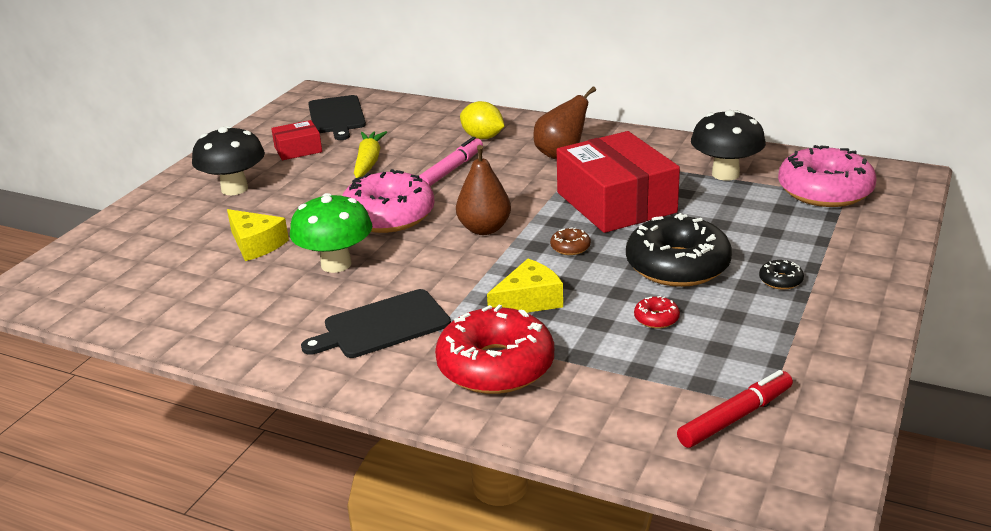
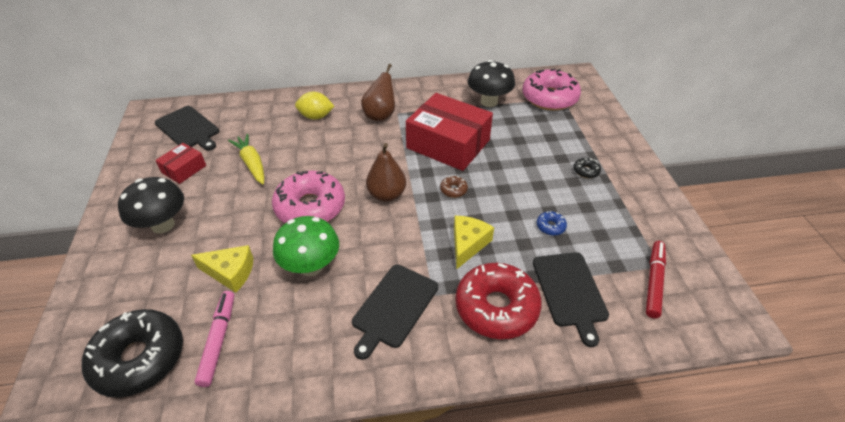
camera: 35 degrees left, 15 degrees up
pink marker [419,137,483,186] -> pink marker moved to [195,291,234,387]
black donut [626,213,732,287] -> black donut moved to [82,309,183,398]
red donut [634,296,680,329] -> blue donut [537,211,567,236]
none -> black cutting board [533,252,609,347]

